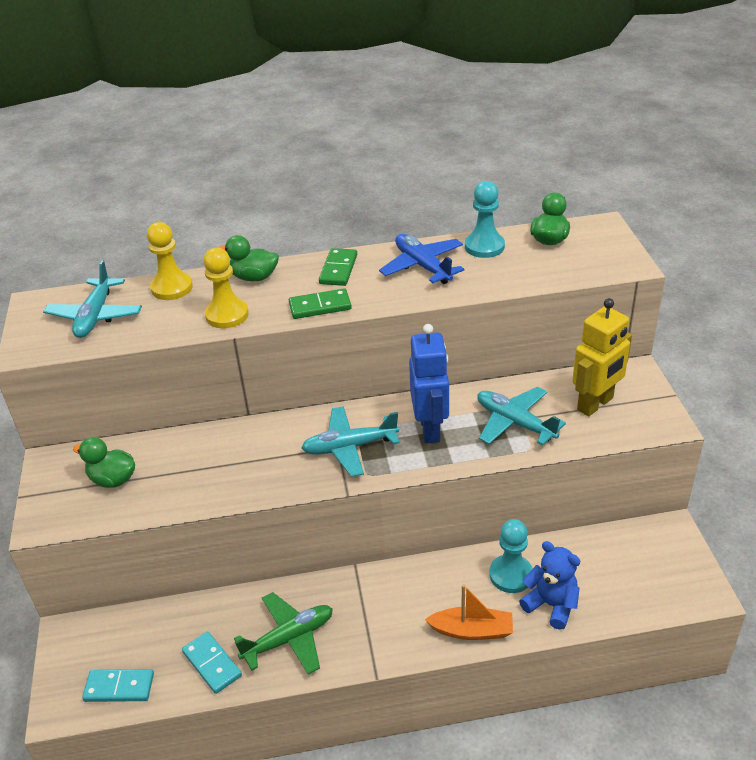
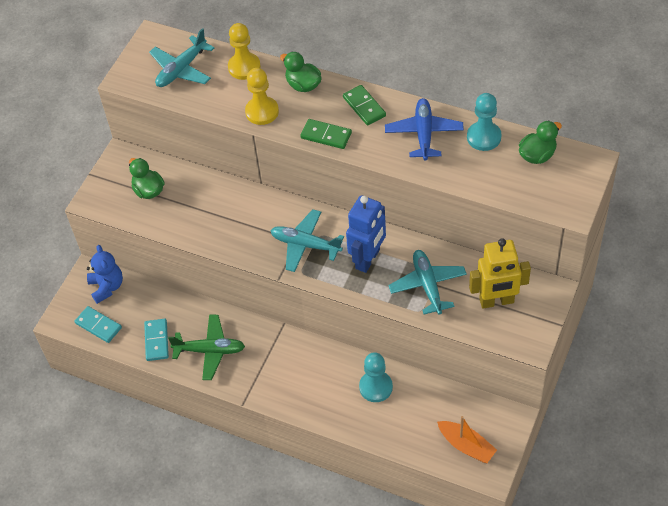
camera: 35 degrees right, 15 degrees up
green domino [319,248,357,286] -> green domino turned 75 degrees counterclockwise [343,85,386,126]
orange boat [425,584,513,640] -> orange boat moved to [437,416,497,463]
blue teddy bear [519,541,580,630] -> blue teddy bear moved to [87,245,123,304]

